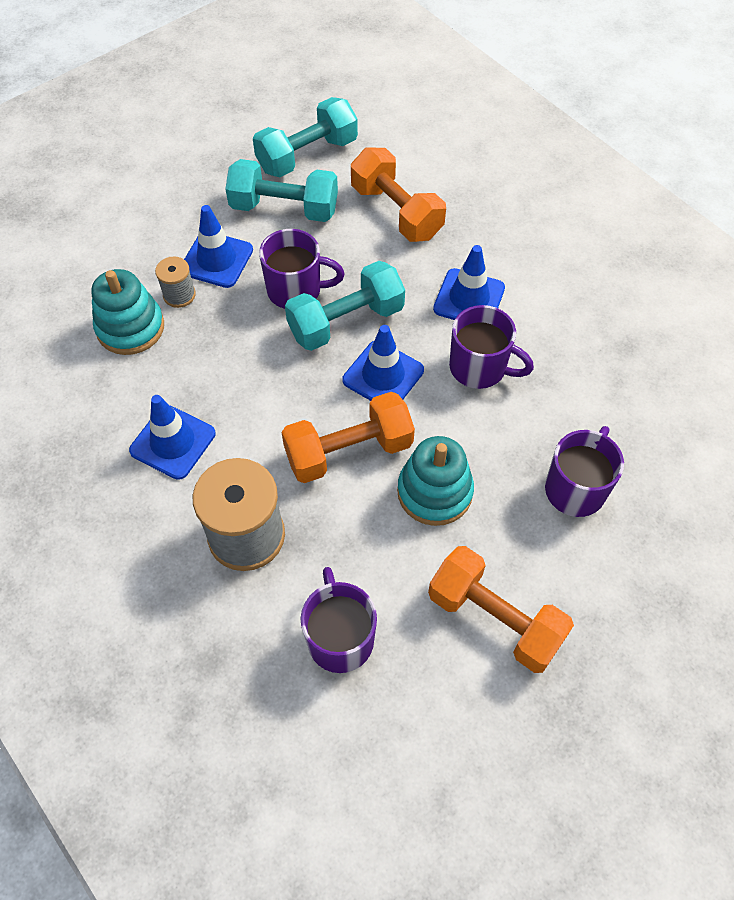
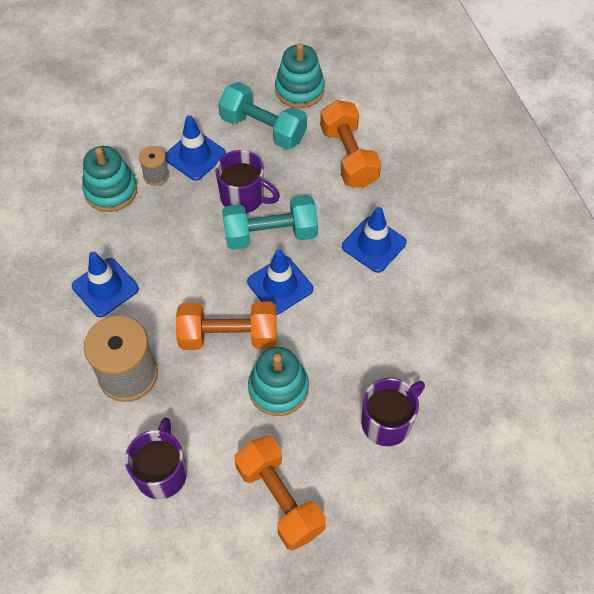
camera: 20 degrees right, 0 degrees up
turquoise dumbbell [253,97,358,177] -> turquoise stacking toy [275,43,325,108]
purple mug [449,305,534,389] -> none

